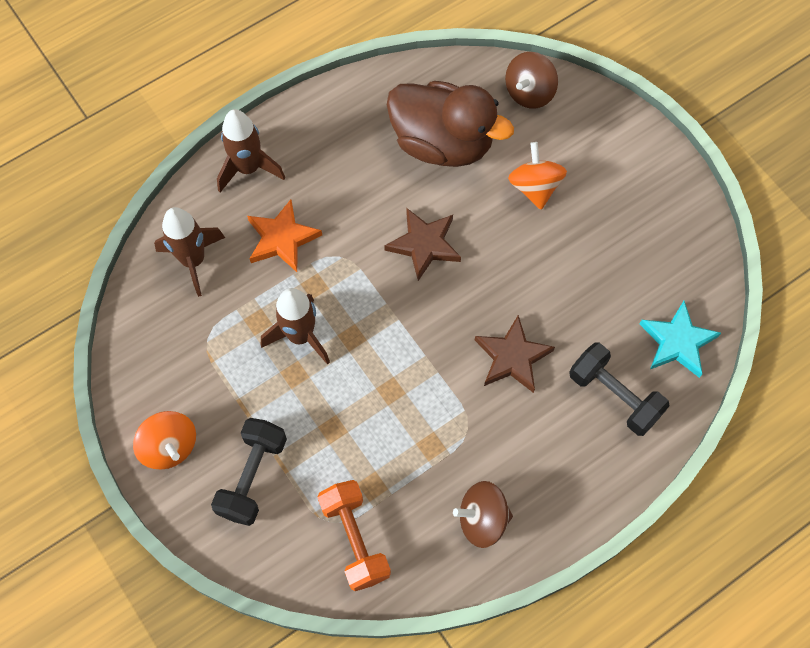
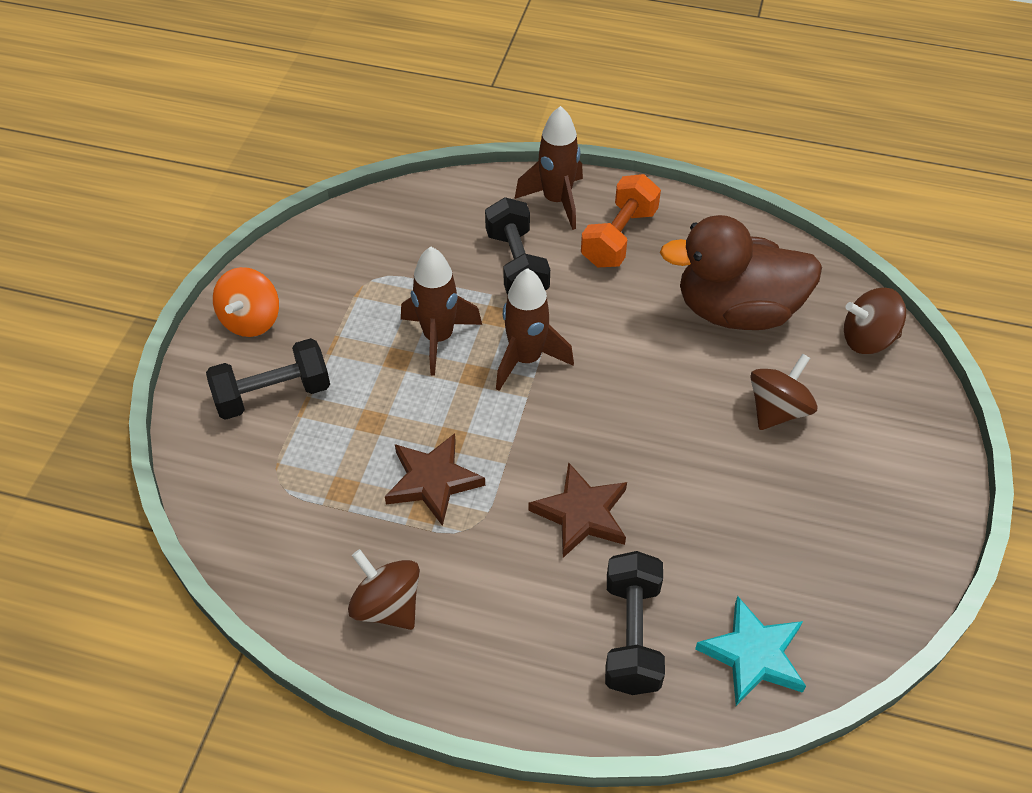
camera: 50 degrees right, 15 degrees down
brown rocket [154,207,225,297] -> brown rocket moved to [496,268,574,391]
orange star [247,199,322,272] -> black dumbbell [485,197,550,295]
orange dumbbell [317,480,391,591] -> orange dumbbell moved to [581,174,661,268]
brown star [384,208,461,281] -> brown star moved to [385,433,485,526]
brown duck [387,81,514,167] -> brown duck turned 105 degrees clockwise [660,215,822,330]
orange spinning top [508,142,567,210] -> brown spinning top [750,354,818,430]

